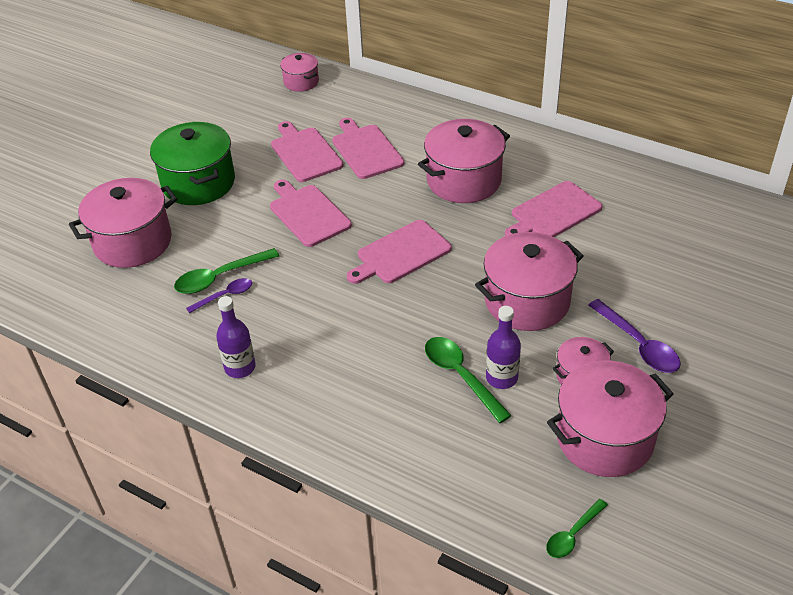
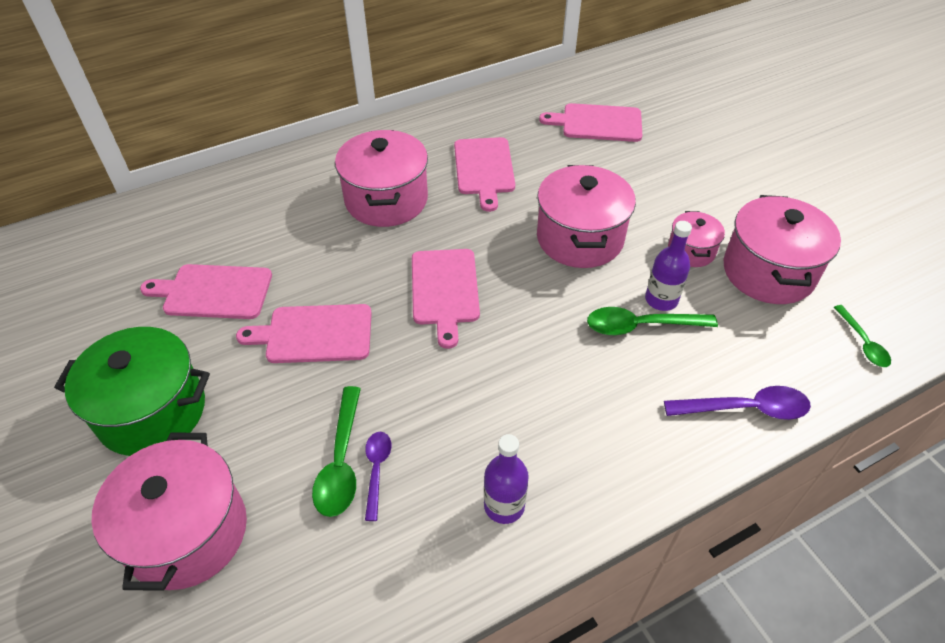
camera: 60 degrees left, 5 degrees up
pink pot [280,53,319,92] -> none
pink cutting board [332,117,404,179] -> pink cutting board moved to [539,103,642,142]
purple spoon [588,299,681,373] -> purple spoon moved to [664,386,811,420]

